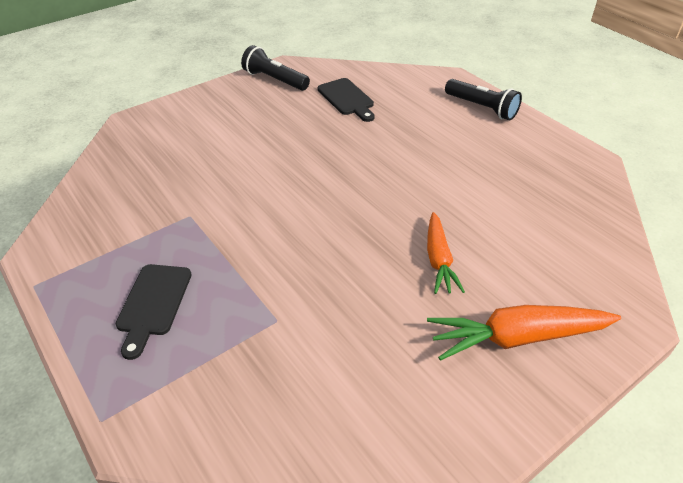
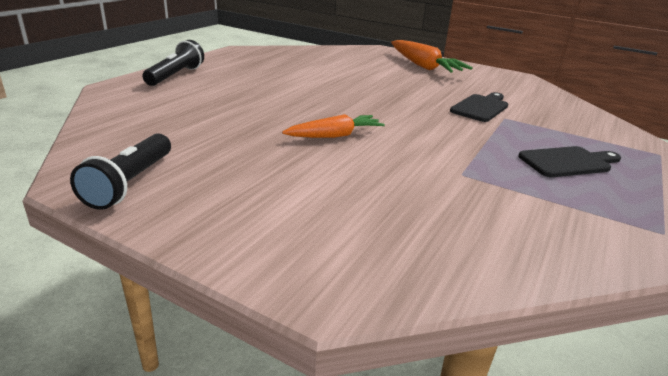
camera: 115 degrees left, 15 degrees down
black cutting board [318,78,375,122] -> black cutting board moved to [450,92,508,122]
orange carrot [427,212,465,294] -> orange carrot moved to [282,114,385,138]

